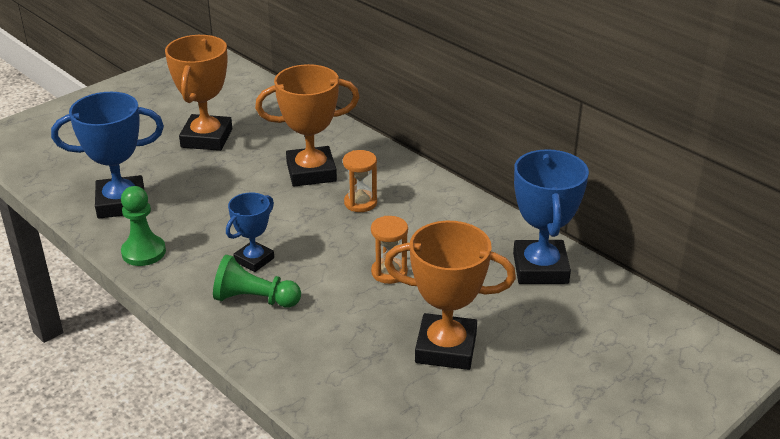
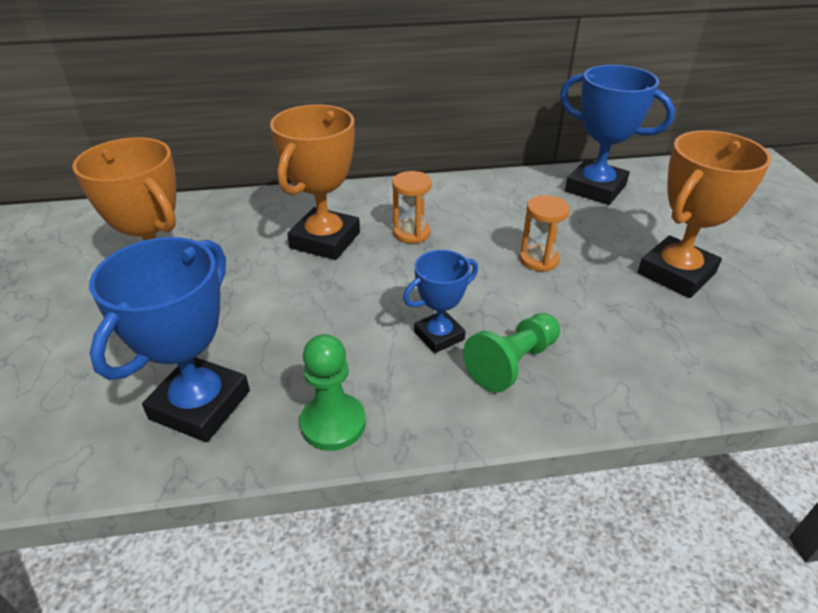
camera: 55 degrees left, 5 degrees up
blue trophy [226,192,274,272] -> blue trophy turned 75 degrees clockwise [403,250,478,353]

